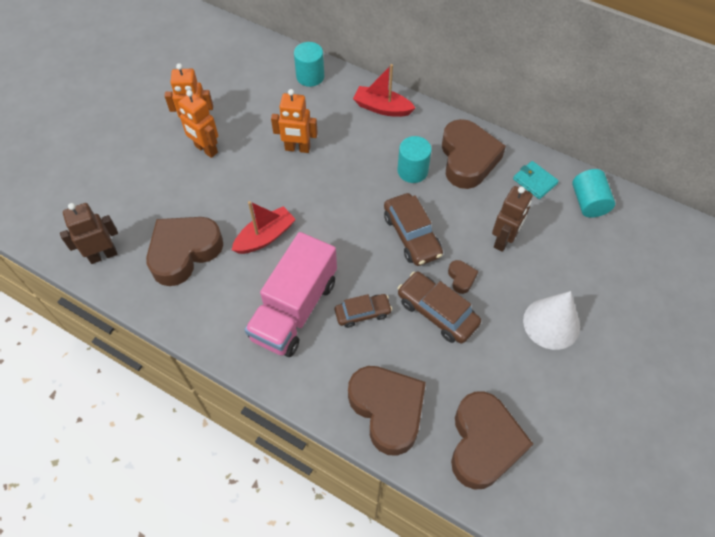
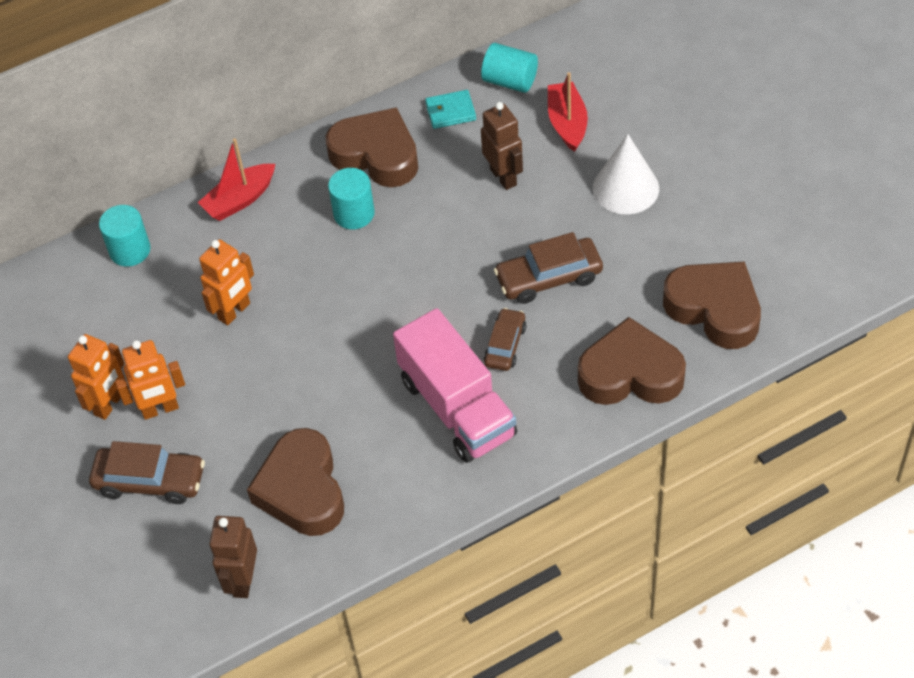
camera: 55 degrees left, 5 degrees down
red boat [232,201,296,254] -> red boat moved to [548,72,588,152]
brown car [384,193,443,266] -> brown car moved to [89,441,205,504]
brown heart [448,260,478,294] -> none

